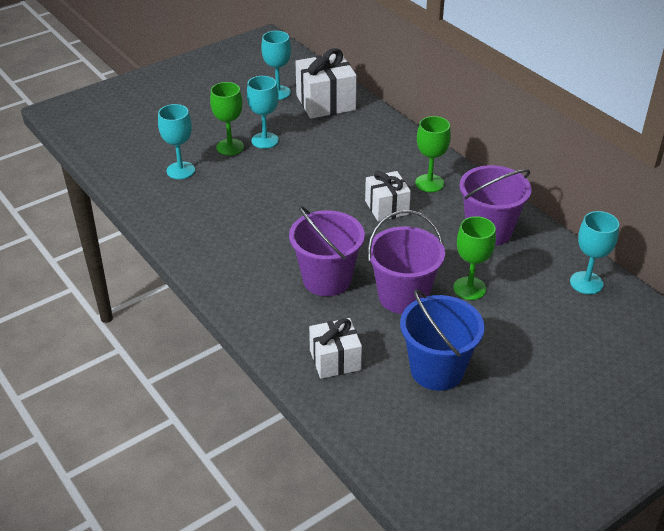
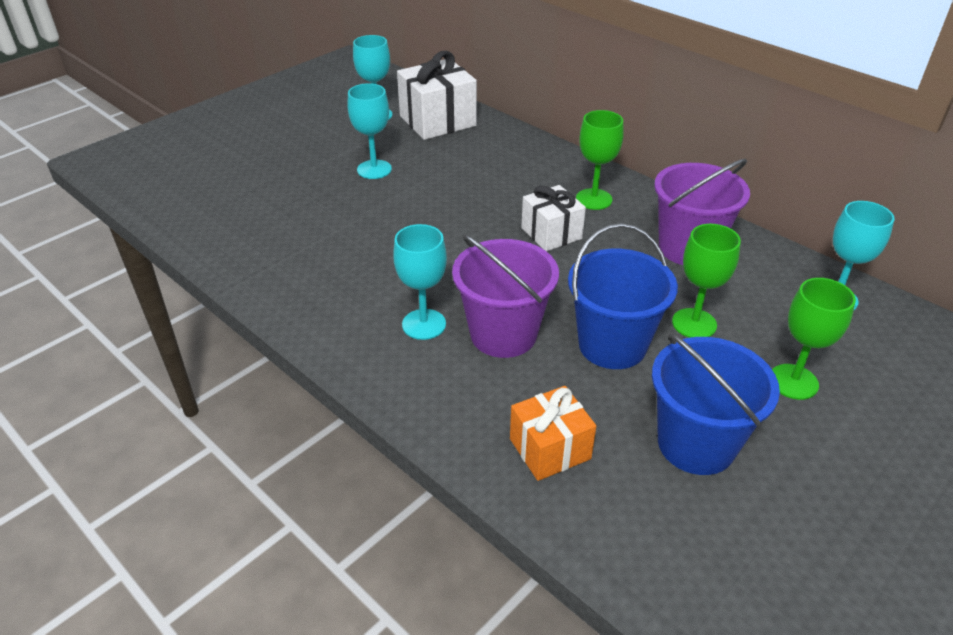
camera: 10 degrees left, 0 degrees up
turquoise goblet [158,104,195,179] -> turquoise goblet moved to [393,224,447,340]
green goblet [210,82,244,155] -> green goblet moved to [772,278,856,400]
white gift [309,318,362,379] -> orange gift [510,386,596,481]
purple bucket [368,210,445,314] -> blue bucket [568,223,678,369]

